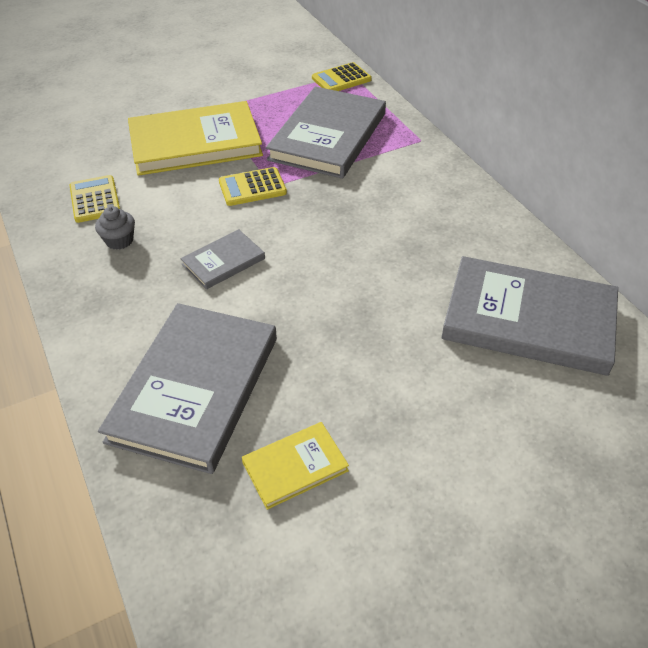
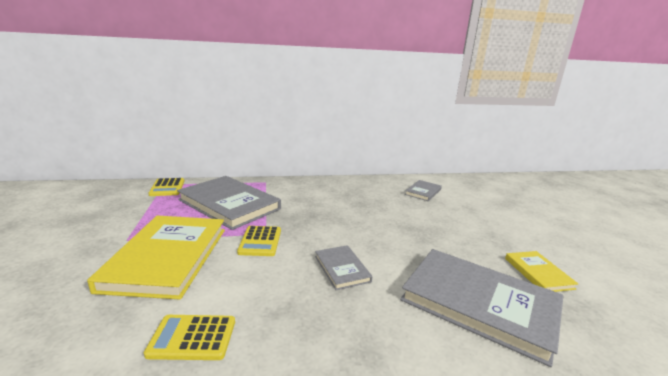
camera: 75 degrees left, 25 degrees down
grey cupcake [95,206,135,250] -> none
grey book [441,256,618,376] -> grey book [405,180,442,201], size x0.48

